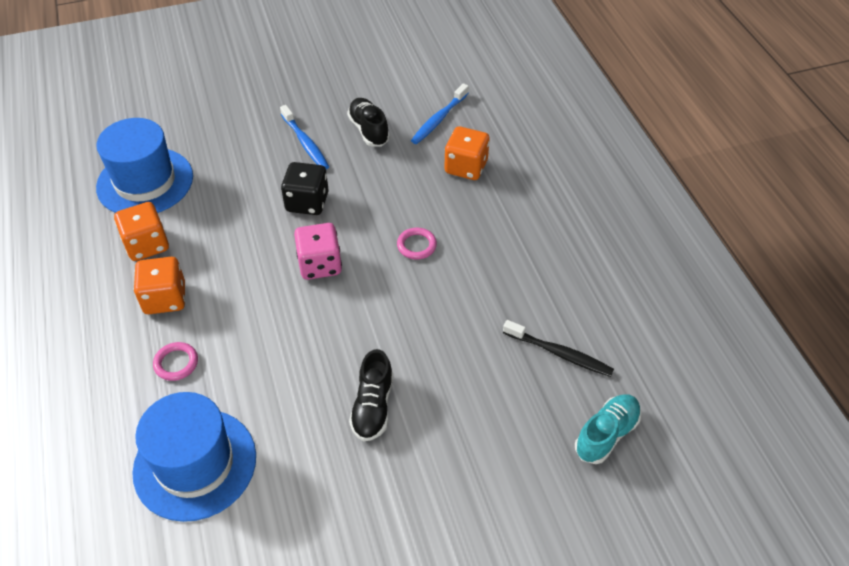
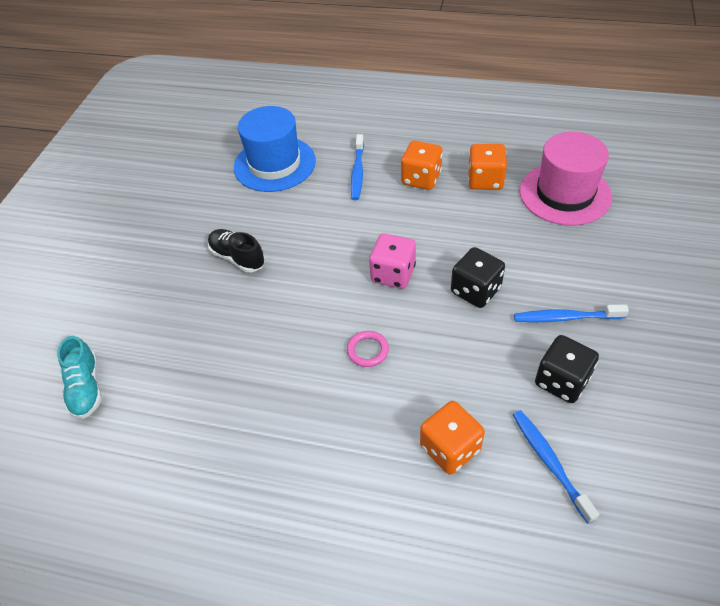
camera: 125 degrees right, 0 degrees up
blue hat [96,118,193,213] -> pink hat [520,132,612,226]
pink ring [153,342,198,381] -> blue toothbrush [351,134,364,200]
black shoe [347,98,390,146] -> black dice [535,335,599,403]
black toothbrush [503,320,614,377] -> none

